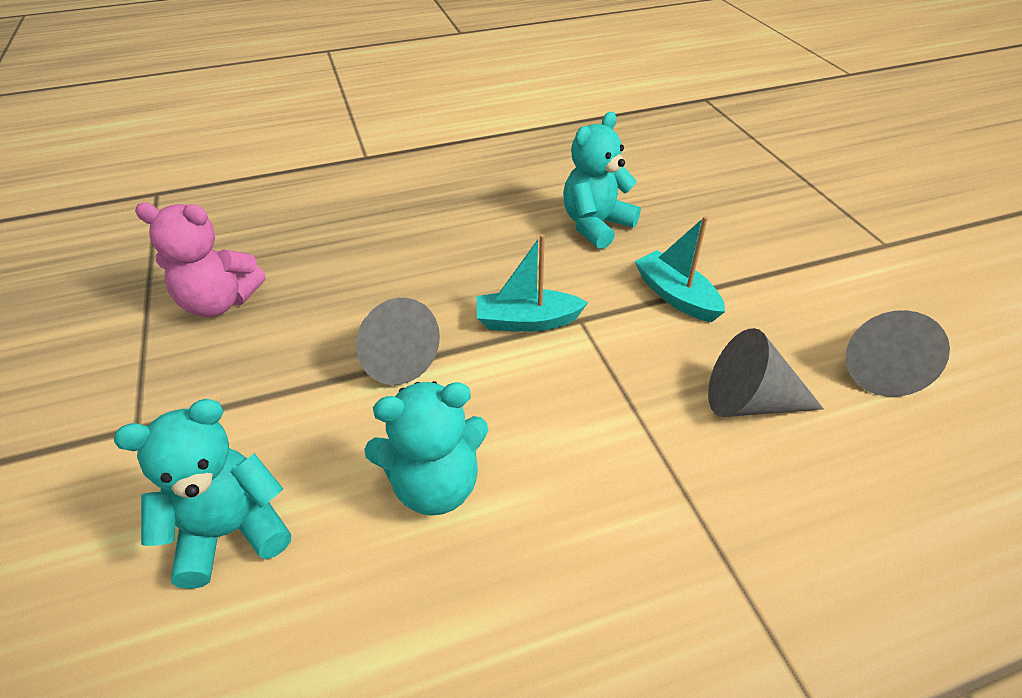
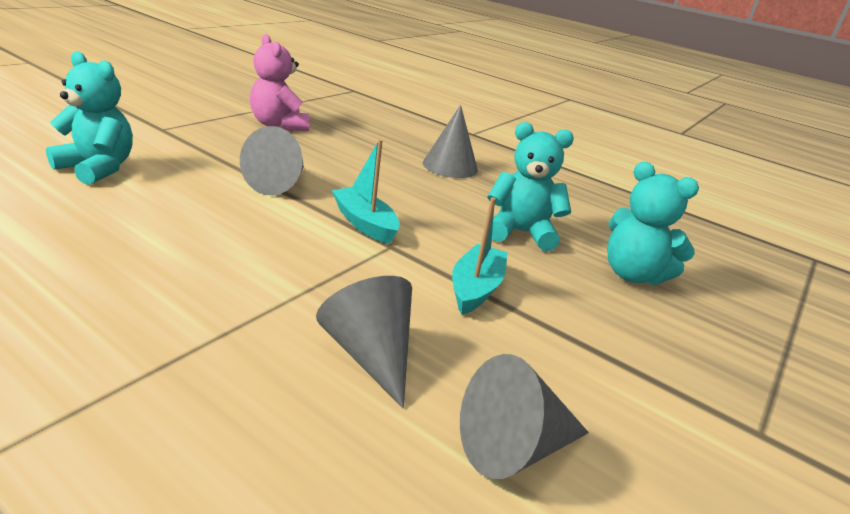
camera: 50 degrees right, 15 degrees down
turquoise teddy bear [364,381,488,516] -> turquoise teddy bear moved to [607,162,699,285]
none -> grey cone [423,105,478,178]

